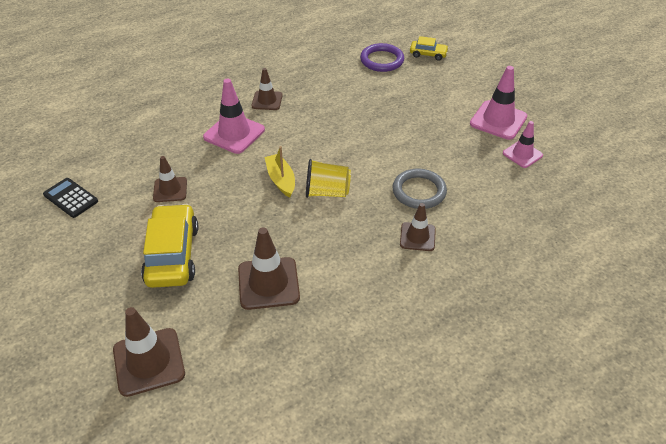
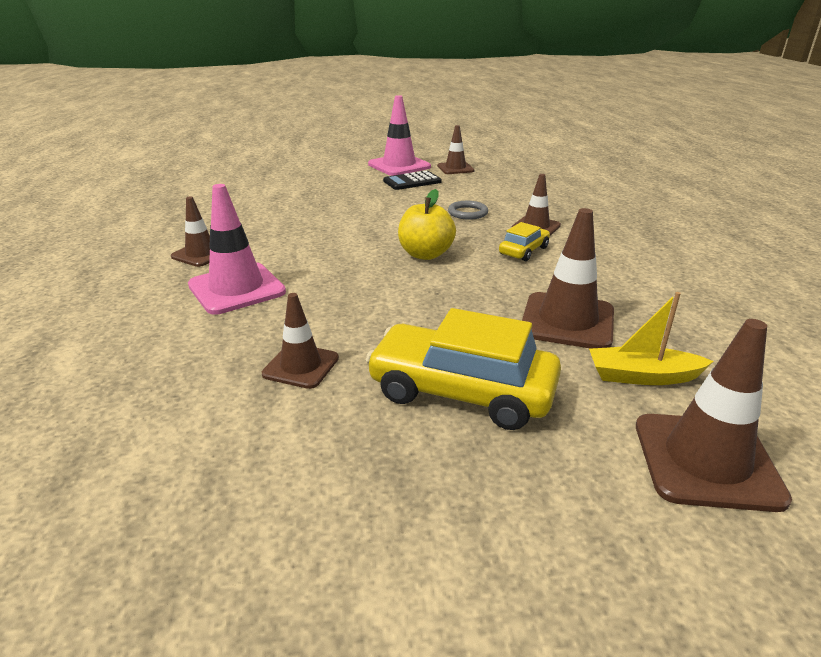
camera: 65 degrees left, 15 degrees down
black calculator [43,178,98,218] -> black calculator moved to [383,171,442,190]
yellow boat [265,146,295,198] -> yellow boat moved to [589,292,714,385]
yellow cup [306,159,351,198] -> yellow apple [398,189,456,260]
purple ring [360,43,404,72] -> none
grey ring [392,169,447,209] -> grey ring [448,201,488,220], size x0.64
yellow car [410,36,449,61] -> yellow car moved to [499,222,550,261]
pink traffic cone [503,121,543,168] -> brown traffic cone [437,125,474,174]

